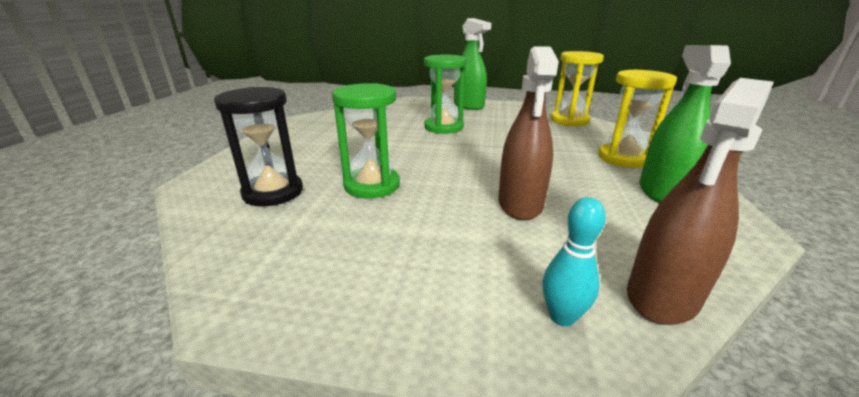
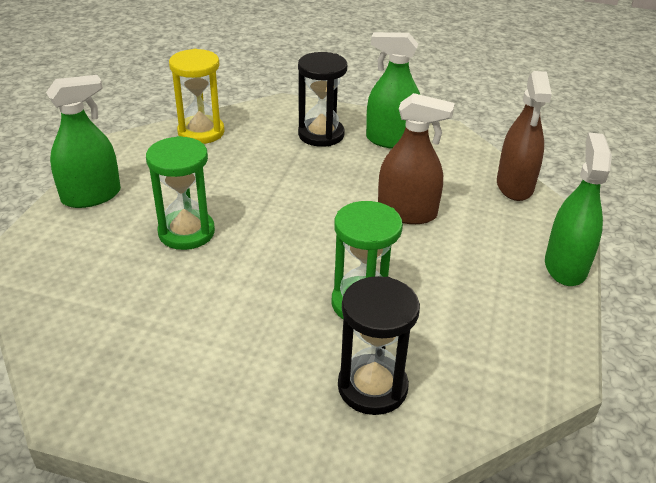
camera: 85 degrees left, 10 degrees up
turquoise bowling pin [542,197,606,326] -> none
yellow hourglass [598,69,677,168] -> black hourglass [298,52,347,147]
brown spray bottle [627,78,774,325] -> brown spray bottle turned 45 degrees clockwise [497,71,552,201]
none -> green spray bottle [545,132,612,286]

